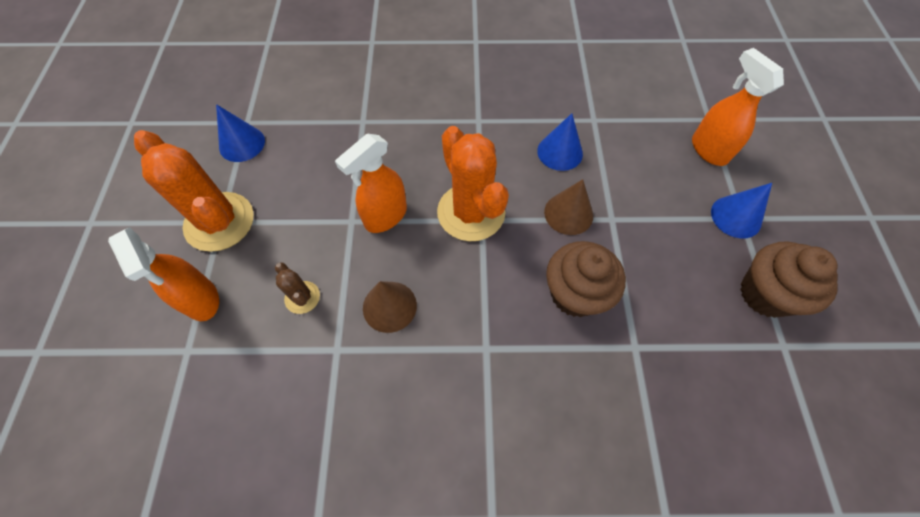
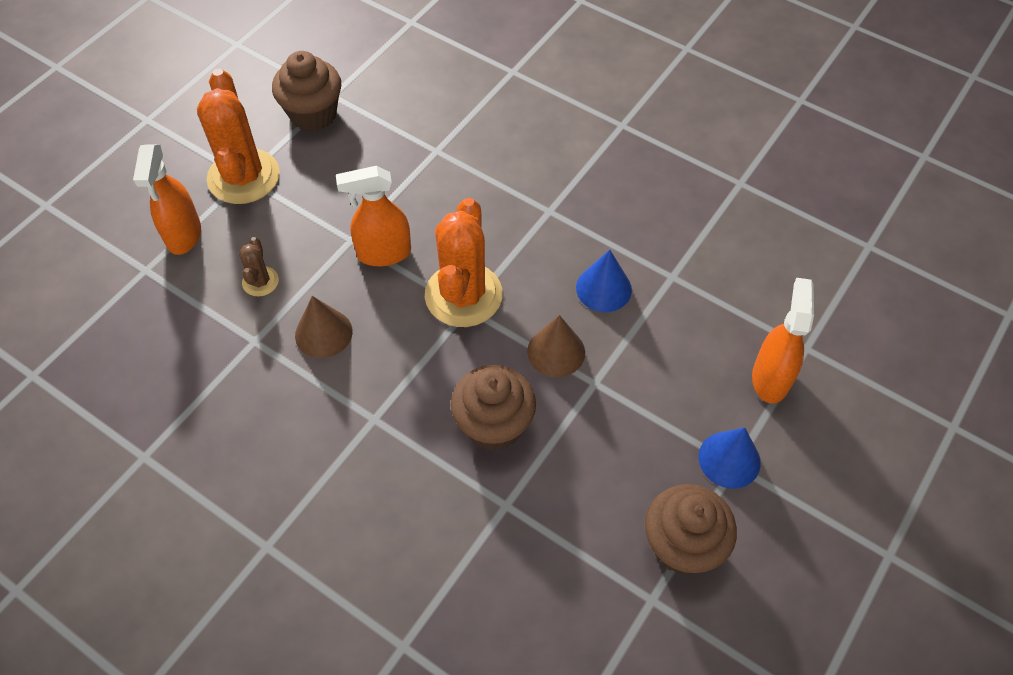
camera: 35 degrees right, 5 degrees down
blue cone [216,104,265,162] -> brown cupcake [272,51,341,132]

